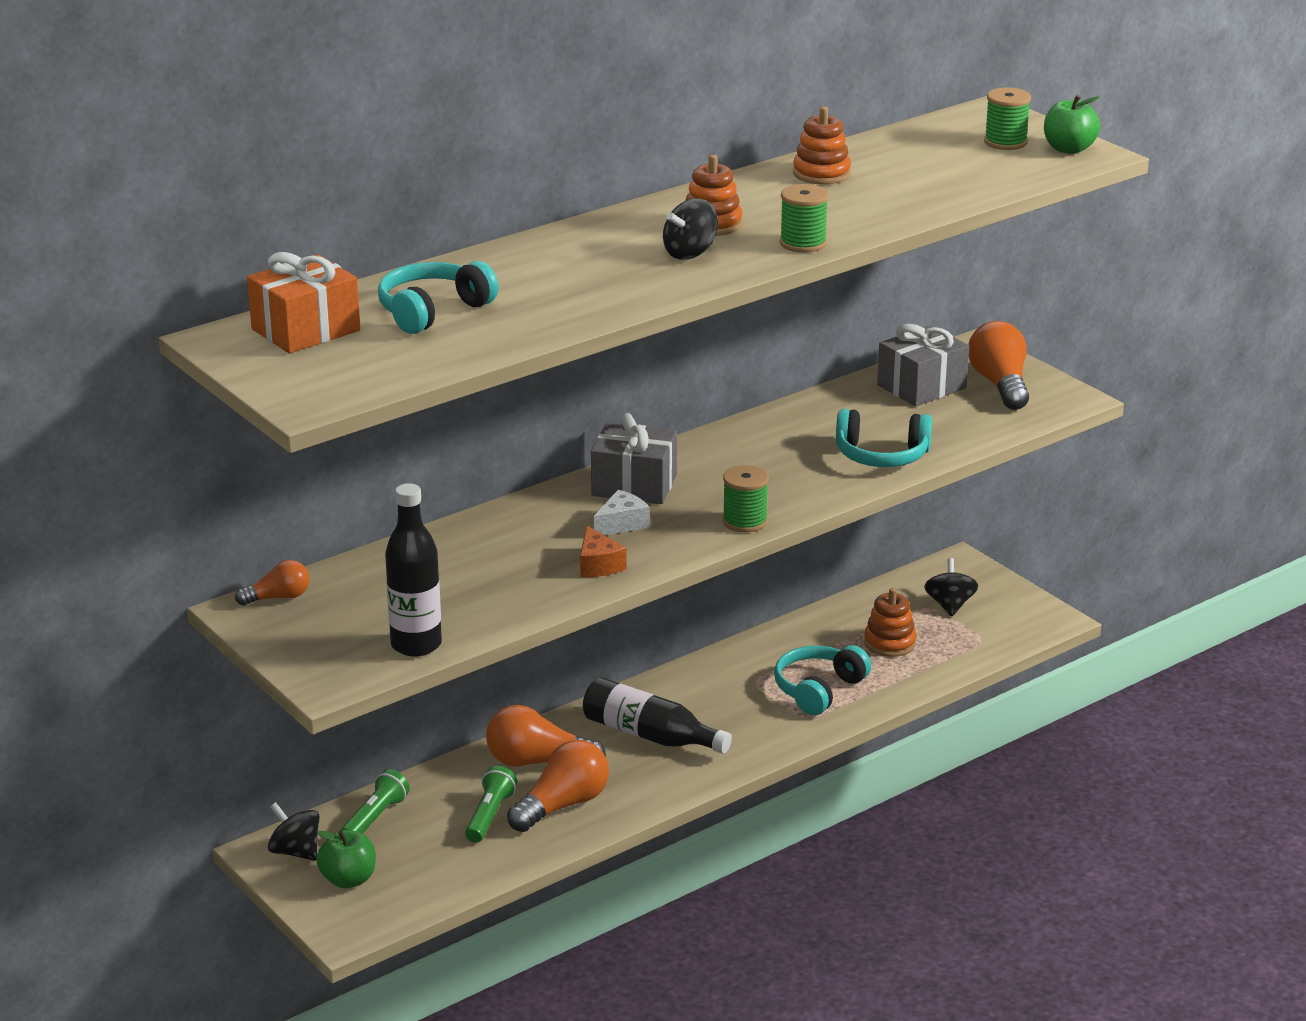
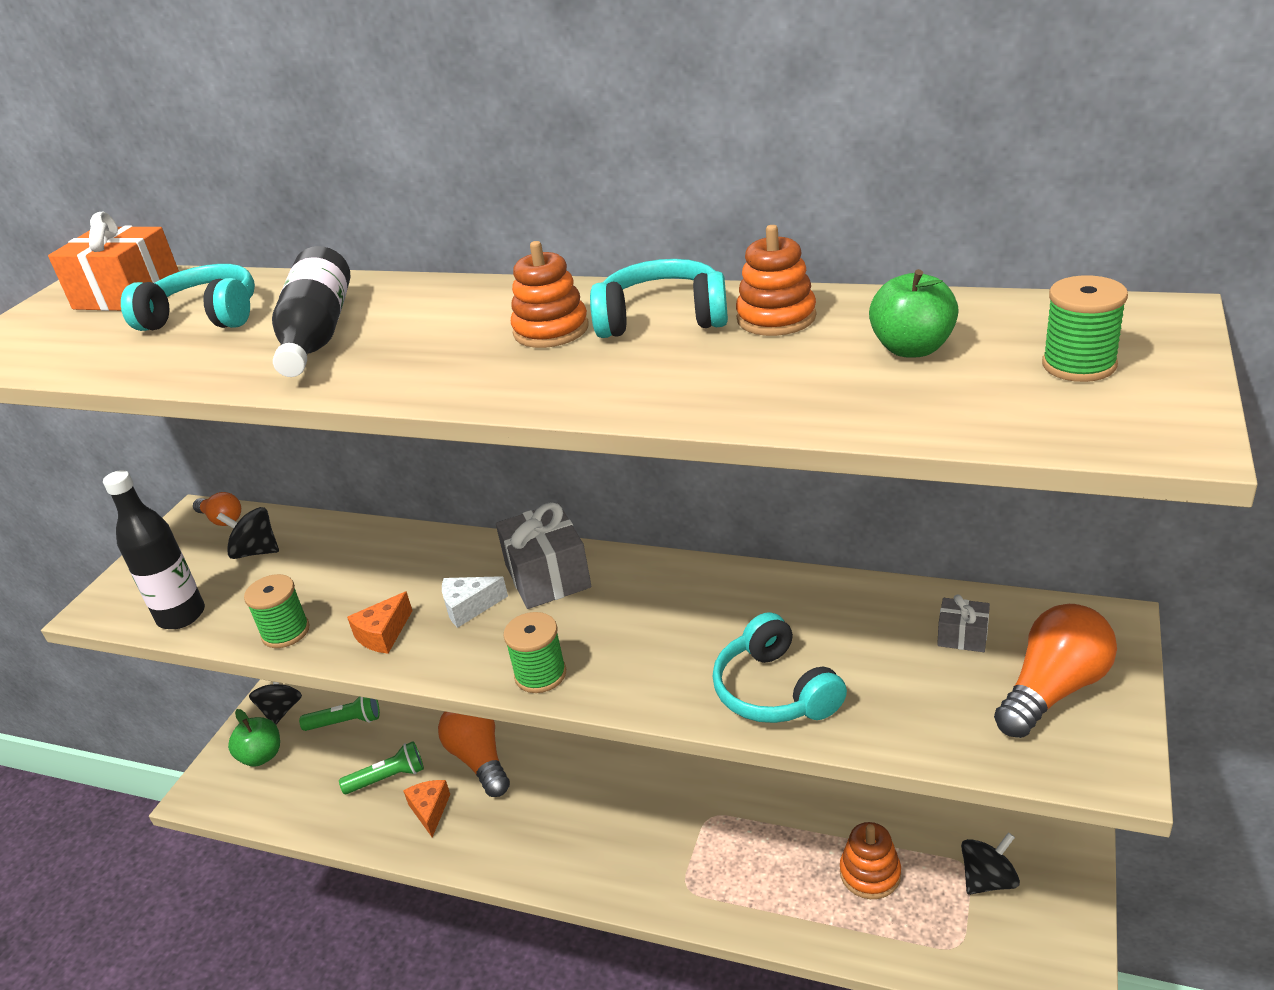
camera: 60 degrees right, 5 degrees up
orange light bulb [507,740,609,832] -> orange cheese [403,780,450,837]
black bottle [583,677,732,754] -> black bottle moved to [272,246,350,377]
white cheese [594,490,649,535] -> white cheese turned 150 degrees clockwise [442,576,508,628]
black spinning top [663,198,718,260] -> black spinning top moved to [217,507,279,559]
turquoise headphones [774,645,871,715] -> turquoise headphones moved to [590,259,728,338]
green spool [780,184,829,253] -> green spool moved to [244,574,310,648]
grey gift [877,324,969,407] -> grey gift [937,594,990,652], size x0.50
green apple [1044,95,1100,154] -> green apple moved to [869,269,959,357]

